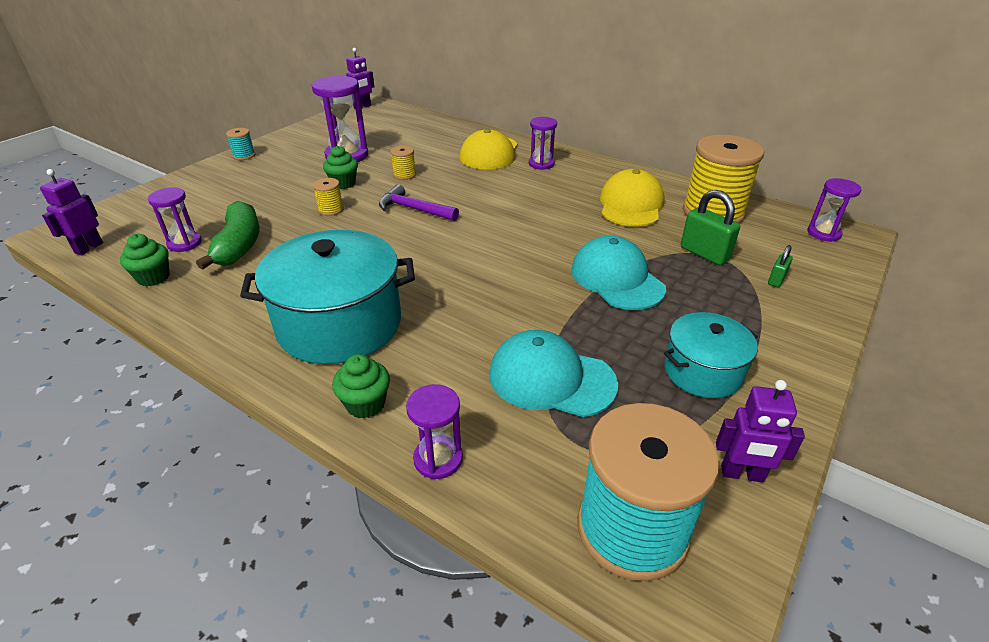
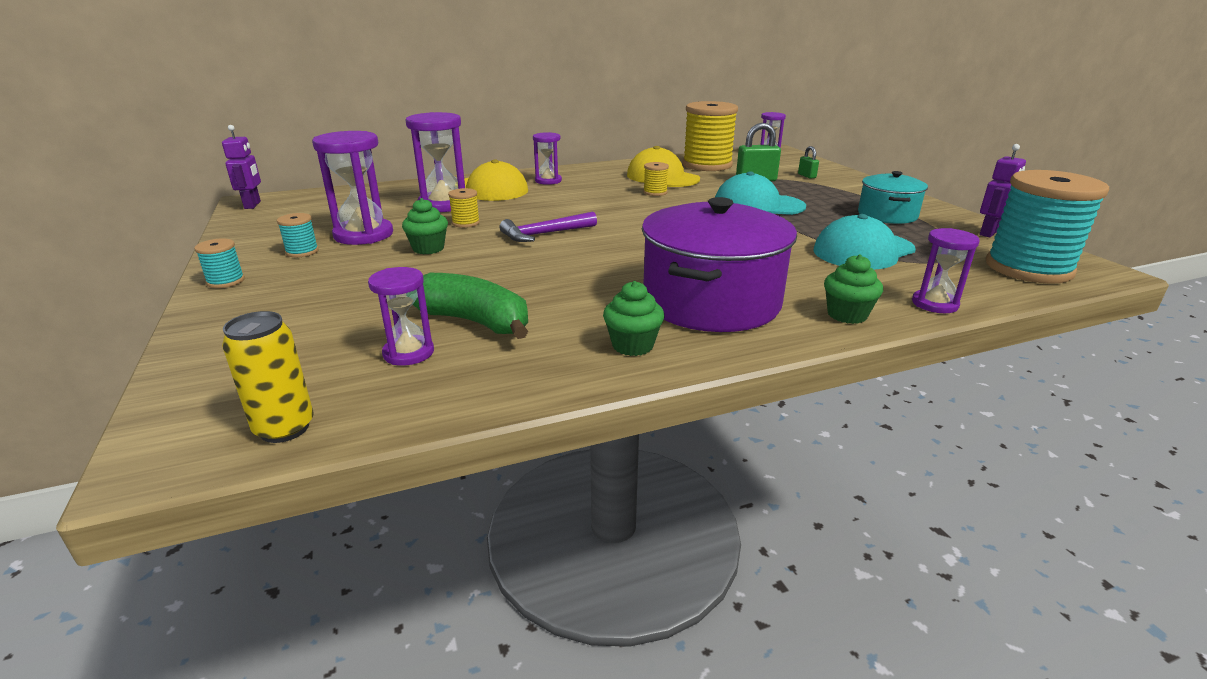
camera: 55 degrees left, 10 degrees down
purple robot [40,169,103,255] -> yellow can [222,311,313,443]
green cupcake [120,234,170,287] -> green cupcake moved to [603,281,664,356]
turquoise pot [240,230,415,364] -> purple pot [642,197,797,332]
yellow spool [313,178,344,216] -> yellow spool moved to [643,162,669,196]
none -> turquoise spool [277,213,319,257]
none -> purple hourglass [406,112,465,212]

